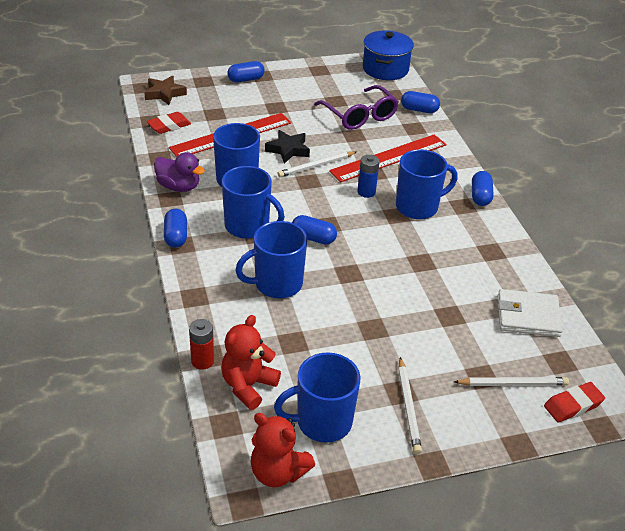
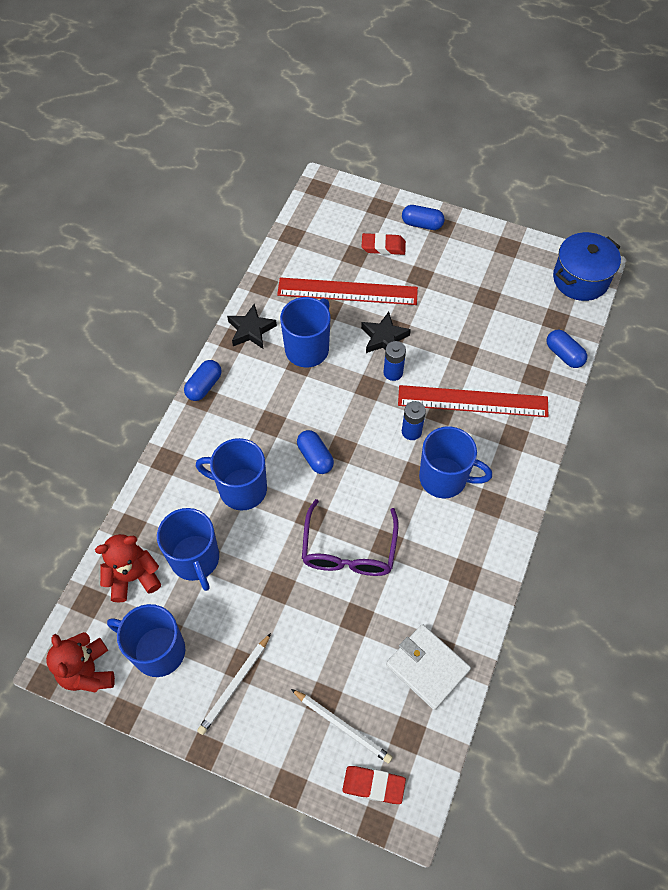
camera: 40 degrees right, 20 degrees up
brown star [144,75,187,105] -> none
red eraser [147,112,191,134] -> red eraser moved to [362,233,406,255]
purple duck [154,152,205,192] -> black star [227,304,277,349]
red battery [189,319,214,370] -> none
blue mug [222,166,285,238] -> blue mug moved to [157,508,219,591]
white pencil [278,151,356,177] -> blue battery [384,341,406,381]
purple glasses [314,85,399,130] -> purple glasses moved to [302,499,399,576]
blue capsule [472,171,493,206] -> none

